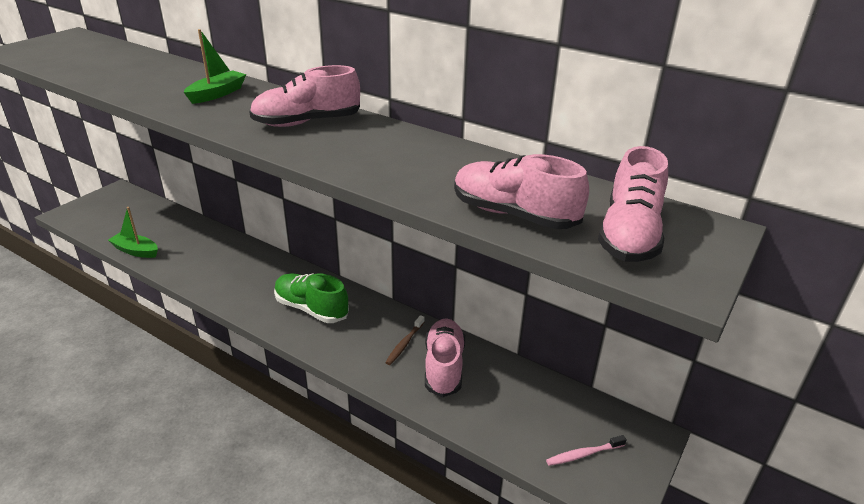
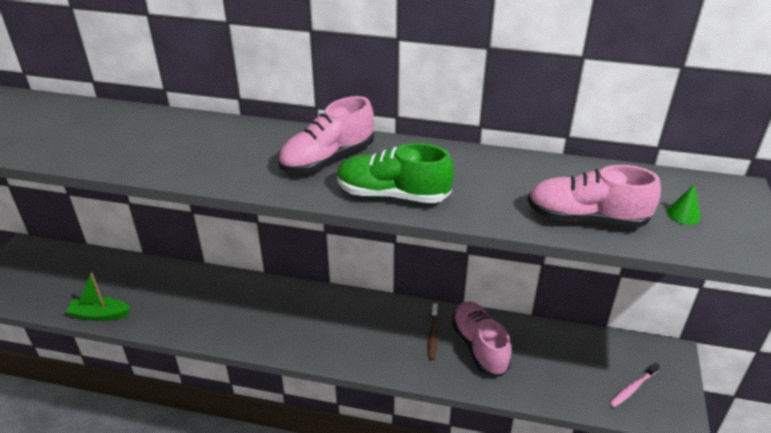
camera: 20 degrees left, 5 degrees up
green boat [184,29,246,104] -> none
green shoe [274,273,349,323] -> green shoe moved to [337,143,454,203]
pink shoe [598,146,668,262] -> green cone [667,185,701,225]

